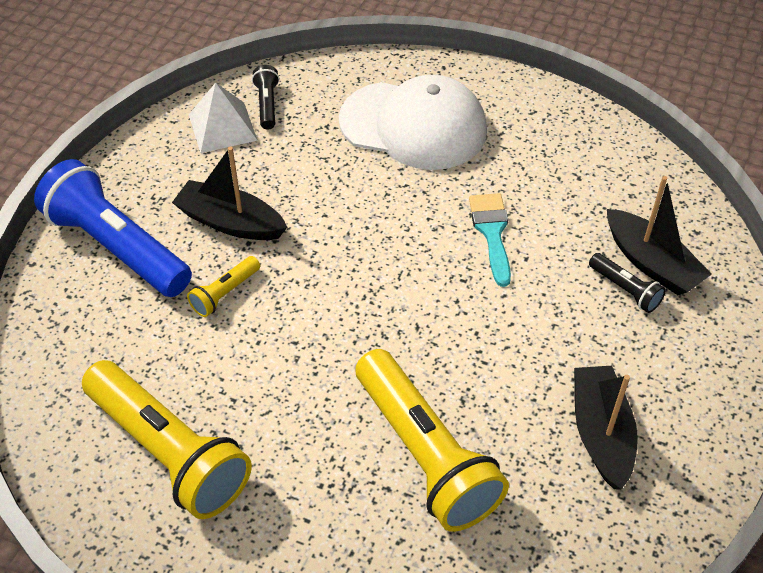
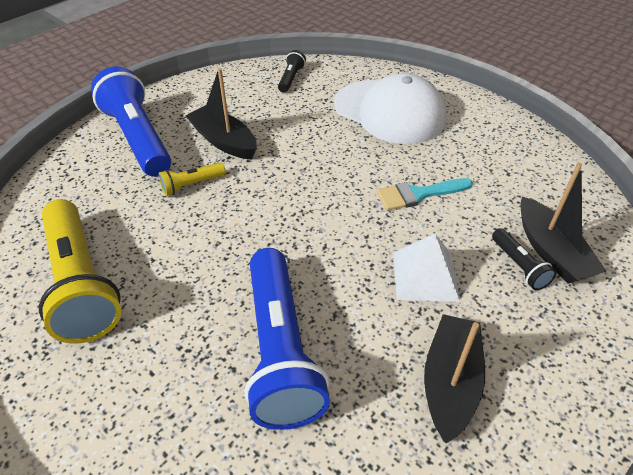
camera: 20 degrees right, 5 degrees down
white pyramid [189,83,258,153] -> white pyramid moved to [393,234,460,302]
yellow flashlight [355,349,509,532] -> blue flashlight [244,248,330,430]
turquoise brush [469,193,511,287] -> turquoise brush turned 120 degrees counterclockwise [377,178,473,210]

